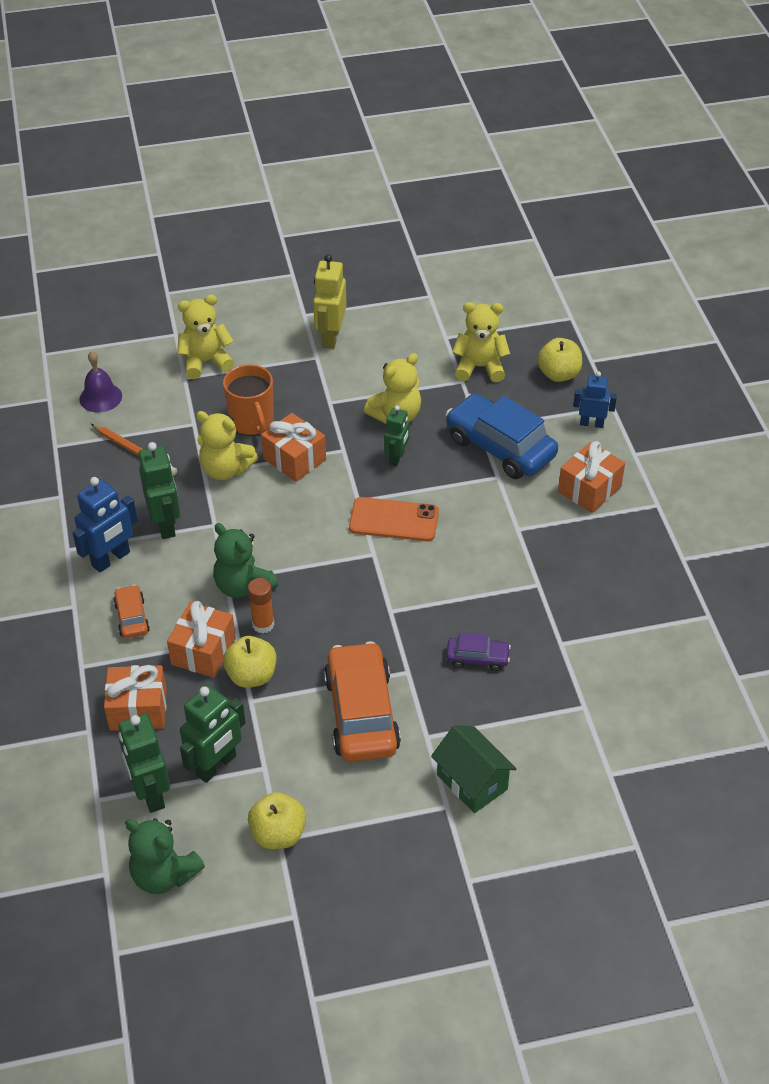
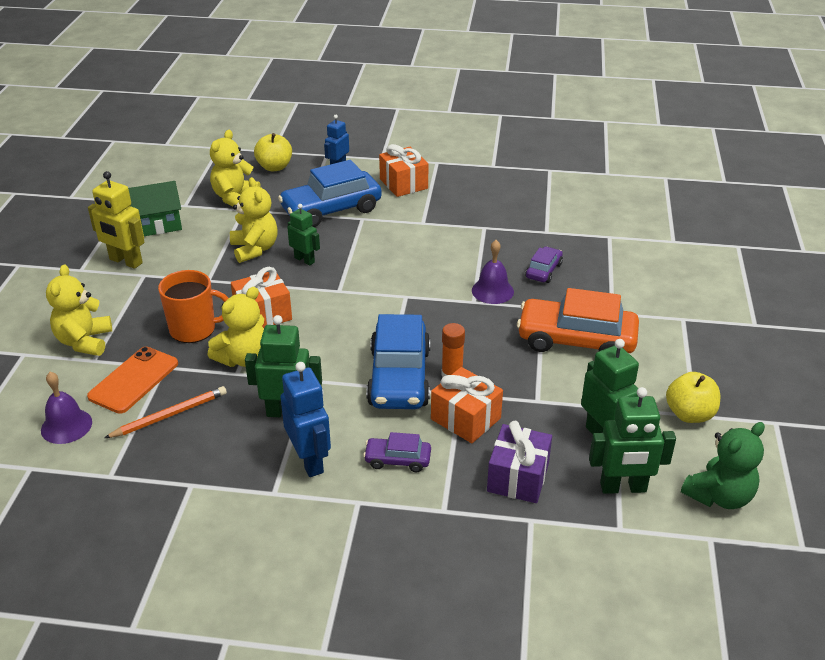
camera: 70 degrees left, 10 degrees down
orange gift [104,665,167,731] -> purple gift [487,421,552,503]
orange car [113,585,150,638] -> purple car [363,432,431,472]
green teddy bear [213,523,278,598] -> blue car [366,314,430,409]
yellow apple [223,636,276,688] -> none
orange phone [349,497,439,541] -> orange phone moved to [87,347,178,414]
green house [431,725,517,813] -> green house moved to [128,181,182,236]
none -> purple bell [472,240,514,304]

